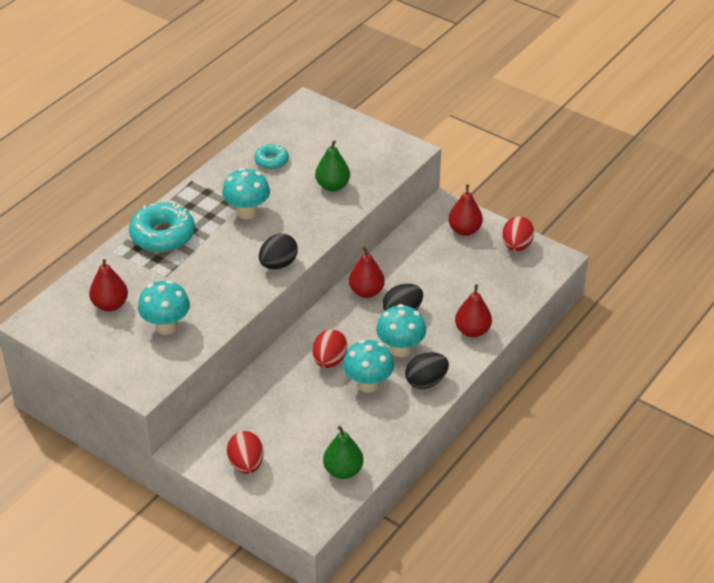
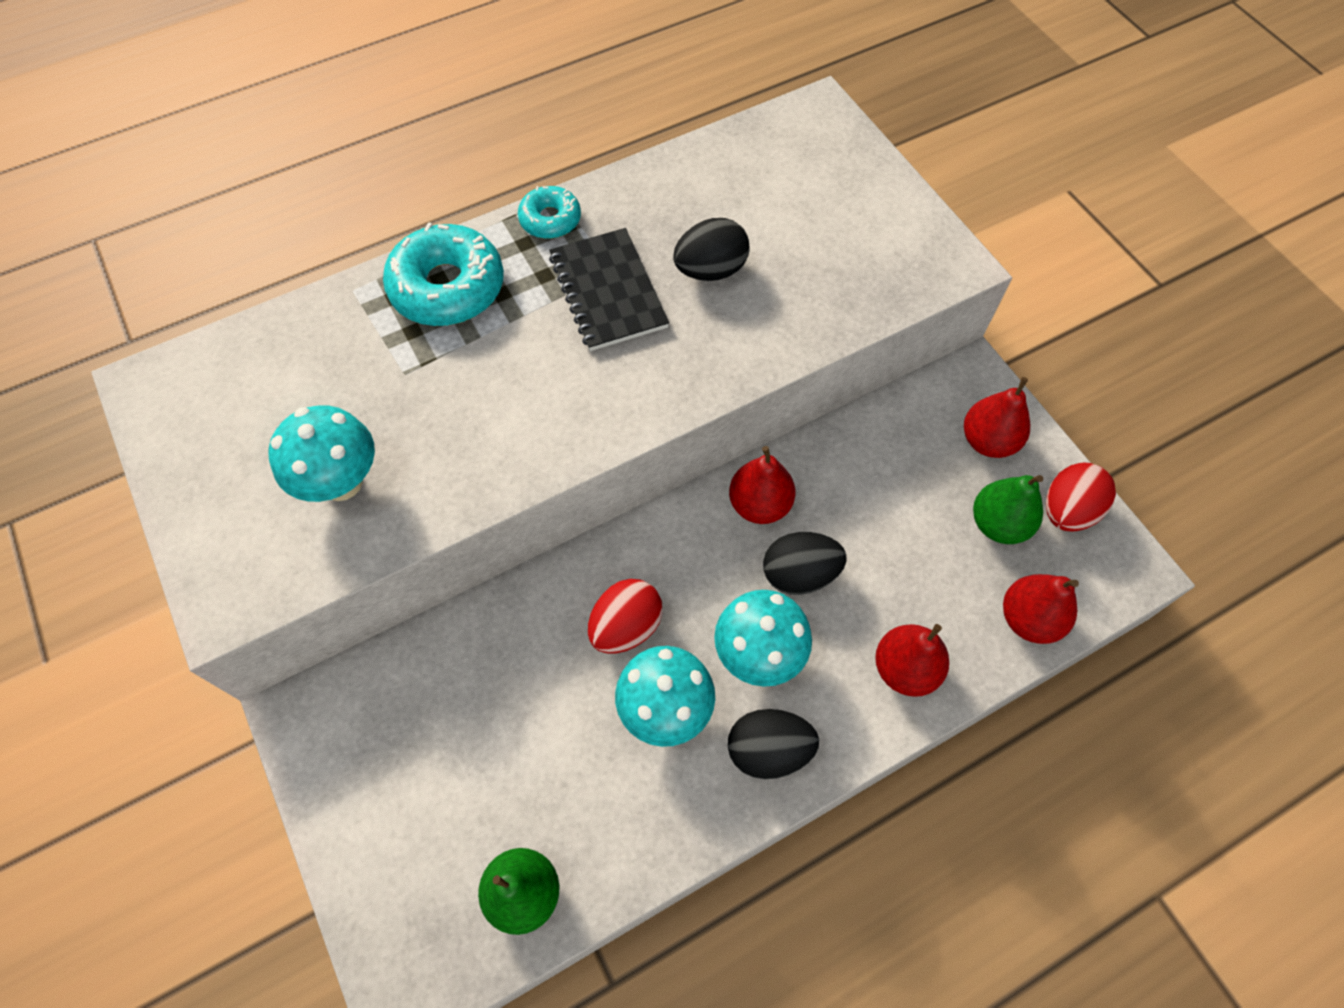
camera: 25 degrees right, 20 degrees up
red pear [89,259,128,311] -> red pear moved to [1003,574,1079,644]
turquoise mushroom [222,168,270,219] -> black notebook [549,228,669,351]
red egg [227,431,264,474] -> none
turquoise donut [254,143,289,169] -> turquoise donut moved to [518,186,581,239]
black egg [259,233,298,269] -> black egg moved to [673,218,750,281]
green pear [315,140,350,191] -> green pear moved to [973,475,1043,544]

